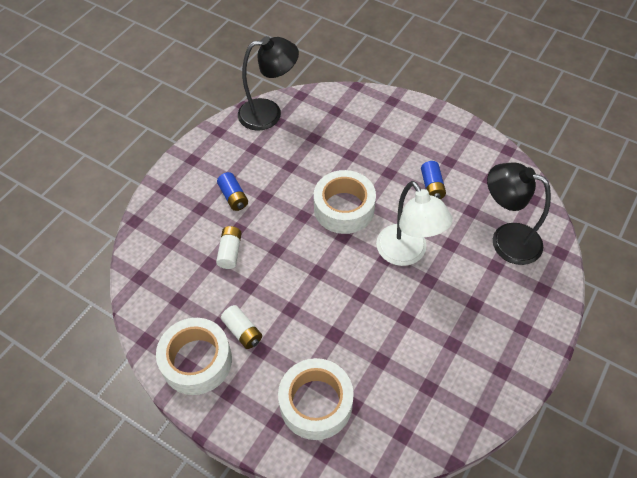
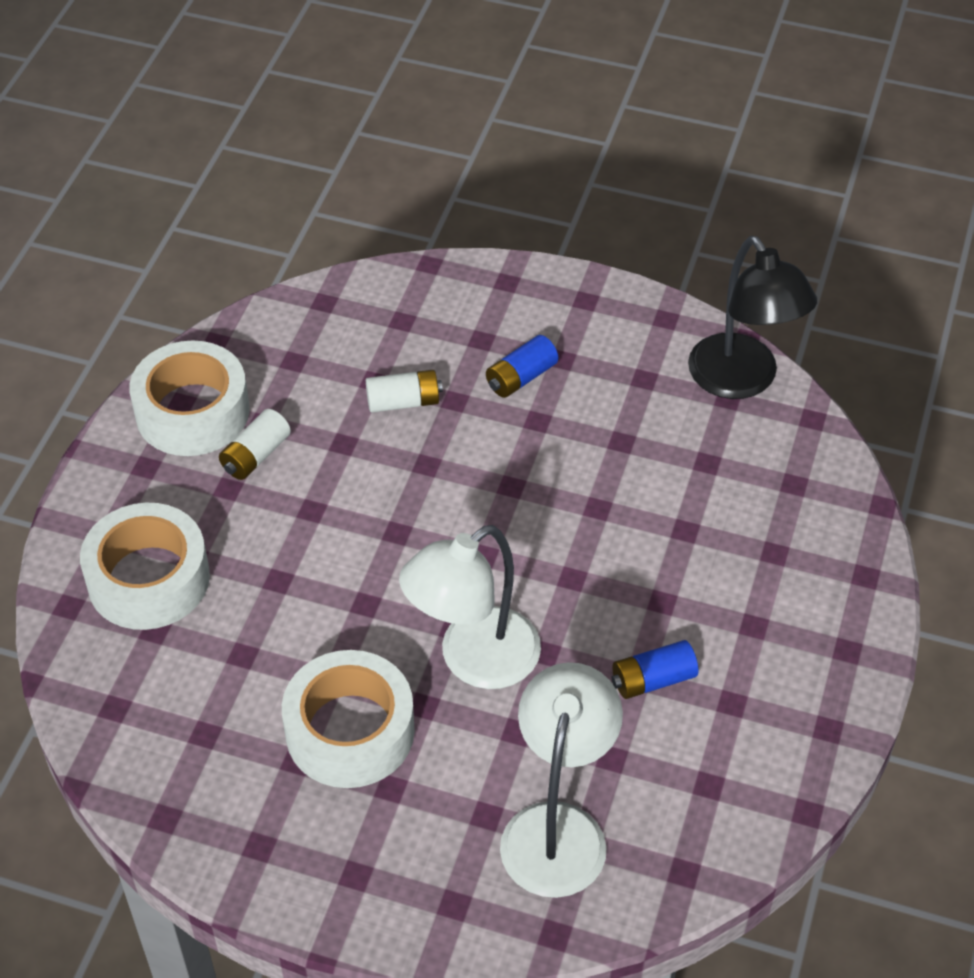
camera: 75 degrees right, 5 degrees down
white tape [314,170,376,234] -> white tape moved to [282,650,415,788]
black lamp [487,162,551,265] -> white lamp [500,662,623,898]

